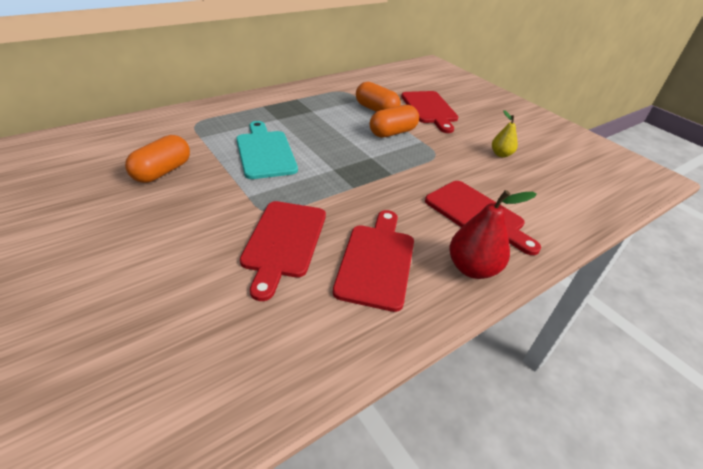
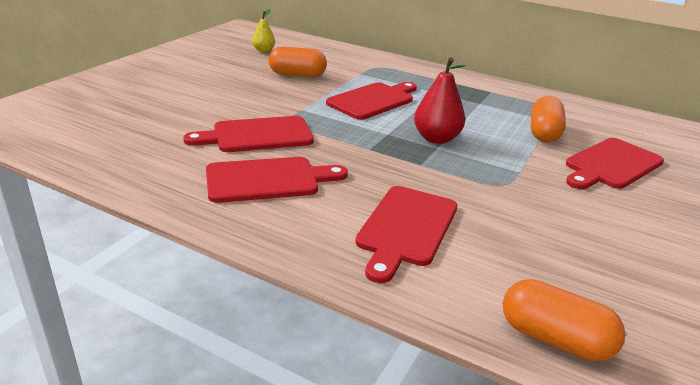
camera: 65 degrees right, 10 degrees down
turquoise cutting board [236,121,298,179] -> red cutting board [326,82,417,120]
orange capsule [370,105,419,137] -> orange capsule moved to [503,279,625,361]
red pear [449,190,537,279] -> red pear moved to [414,57,465,144]
yellow pear [492,110,518,157] -> yellow pear moved to [252,9,275,52]

